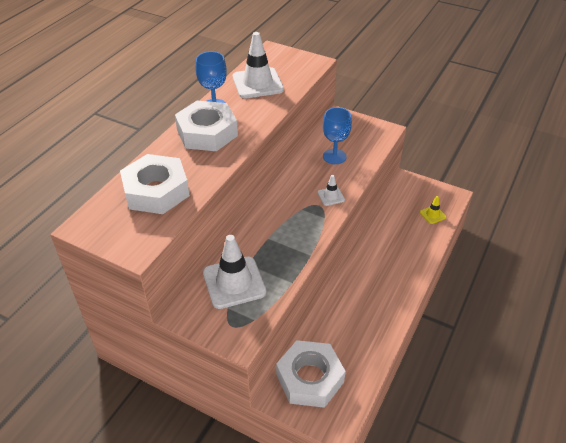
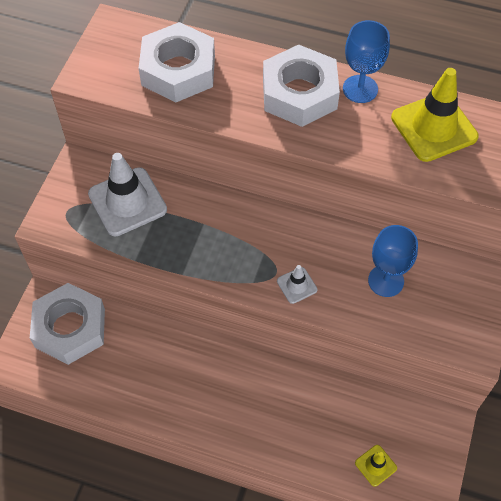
camera: 80 degrees right, 15 degrees up
white traffic cone [233,32,284,98] -> yellow traffic cone [391,68,479,162]

